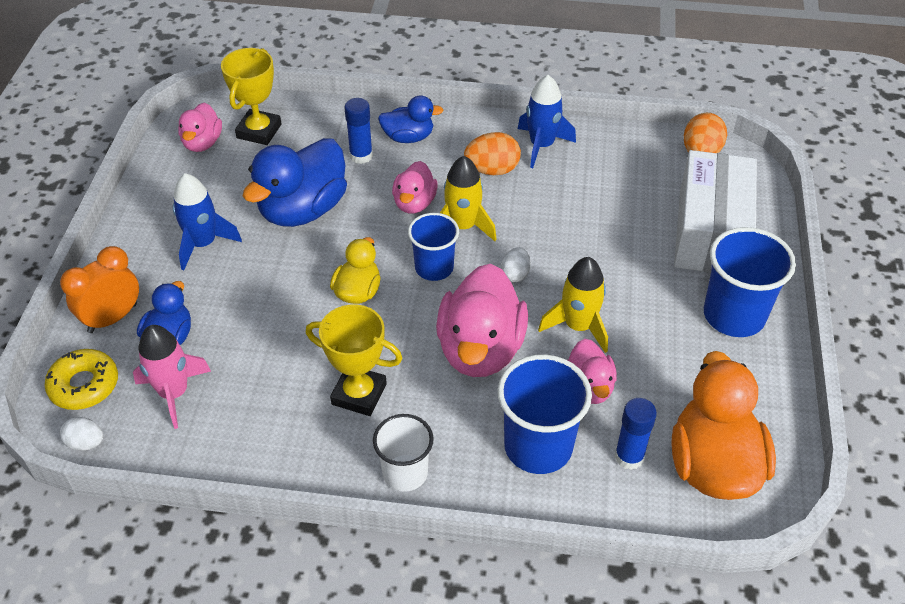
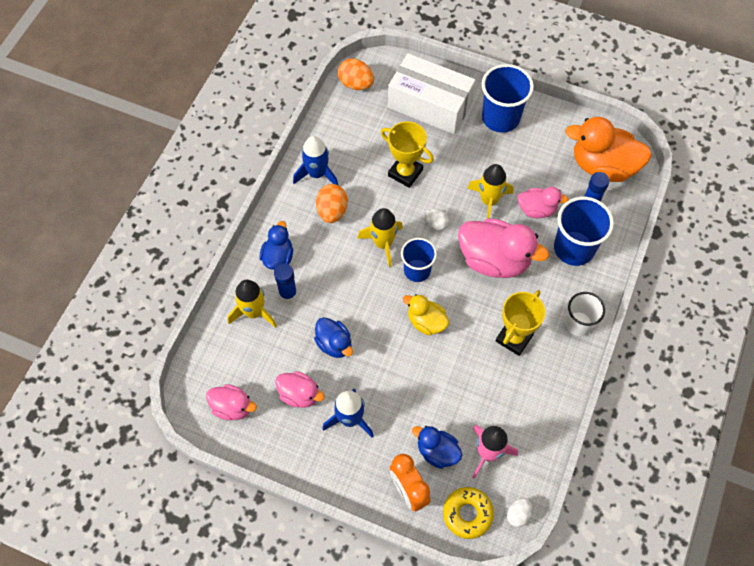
camera: 75 degrees left, 15 degrees up
yellow trophy [221,48,281,145] -> yellow trophy moved to [381,121,434,188]
blue duck [243,138,347,227] -> blue duck [314,317,353,358], size x0.55
pink duck [392,161,438,214] -> pink duck moved to [275,371,325,408]
none -> yellow rocket [227,280,277,328]

